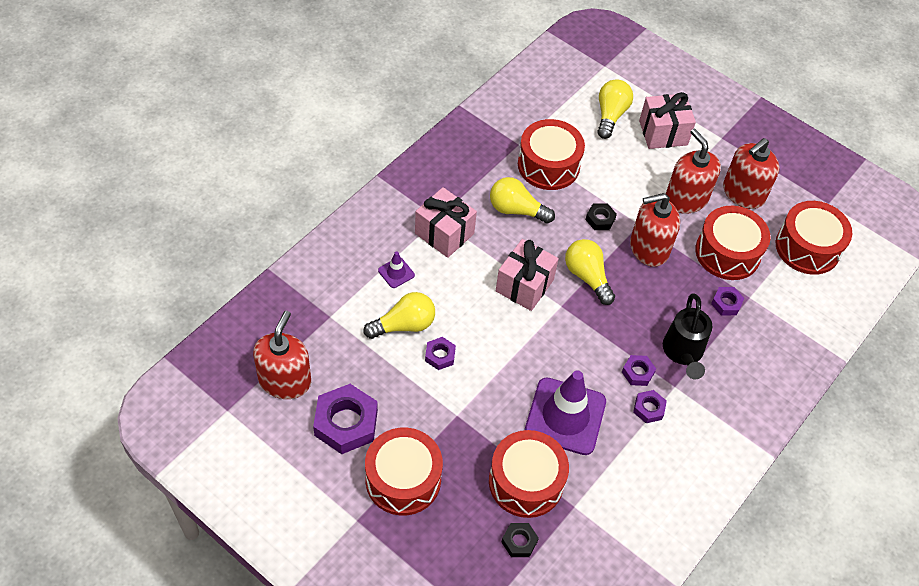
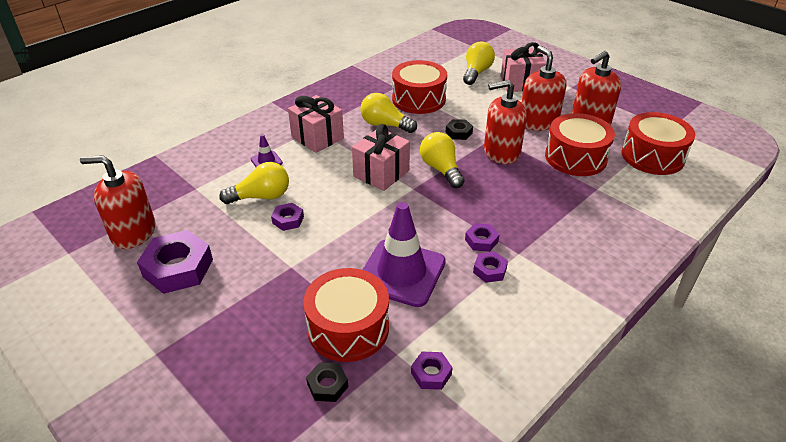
camera: 10 degrees right, 15 degrees down
red soap dispenser [253,311,311,399] -> red soap dispenser turned 105 degrees counterclockwise [80,155,155,249]
red drum [365,428,443,515] -> none
black watering can [663,293,712,379] -> none
purple nut [711,287,745,315] -> purple nut moved to [411,351,453,390]

